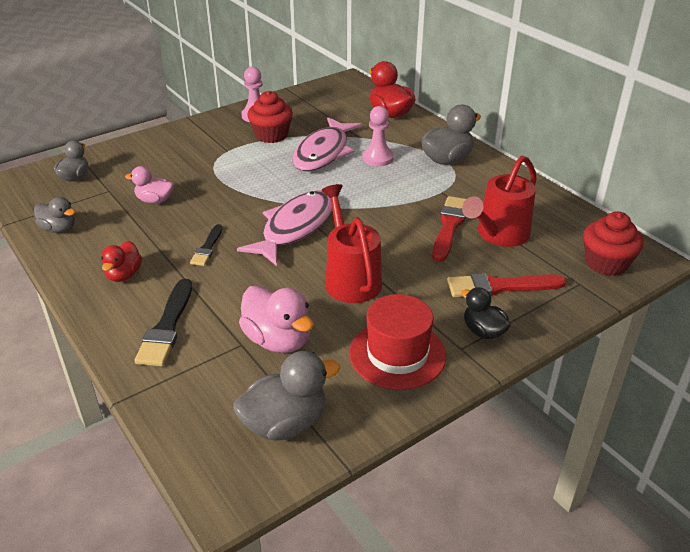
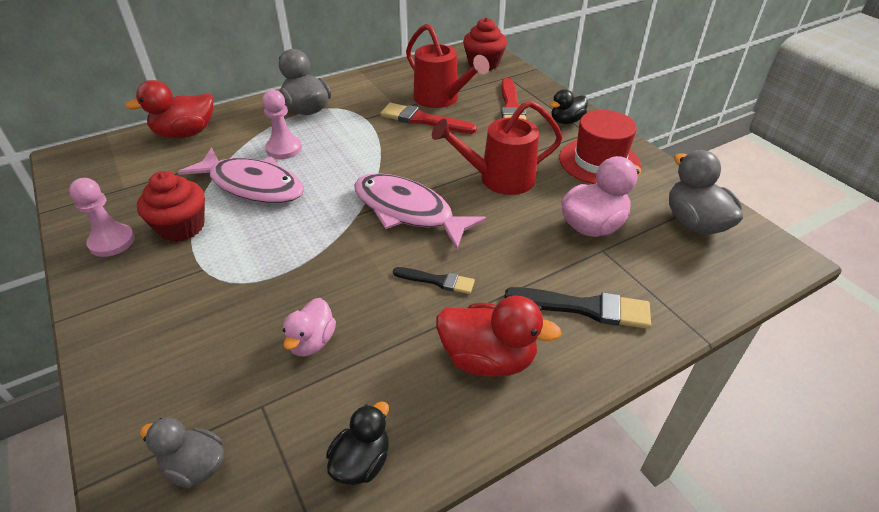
camera: 85 degrees left, 5 degrees up
grey duck [34,197,76,233] -> black duck [326,401,389,485]
red duck [101,241,142,282] -> red duck [436,296,562,377], size x1.59

